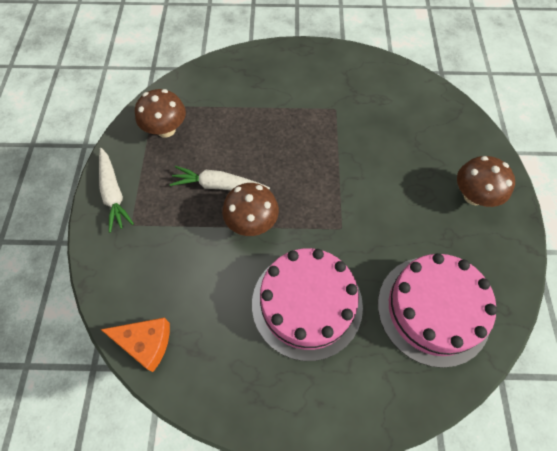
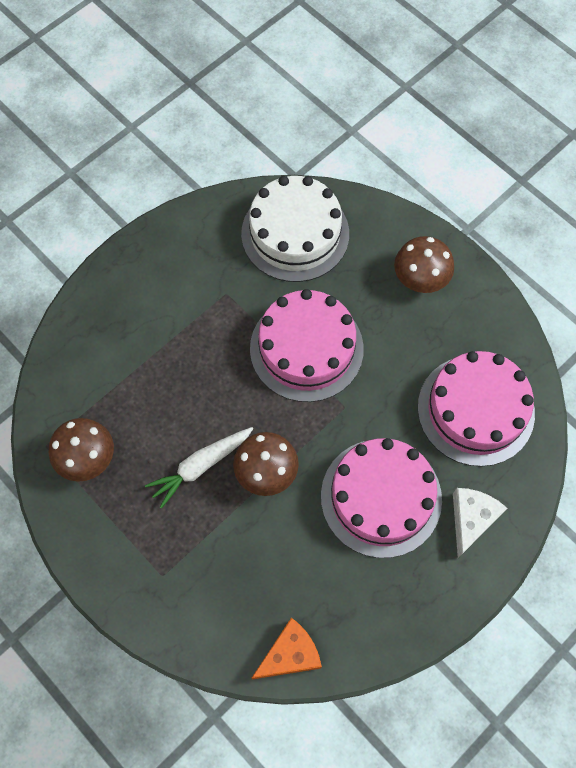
camera: 45 degrees left, 5 degrees up
white carrot [99,148,134,233] -> none
none -> white cake [241,176,349,282]
none -> pink cake [250,289,364,402]
none -> white cheese [453,488,507,558]

